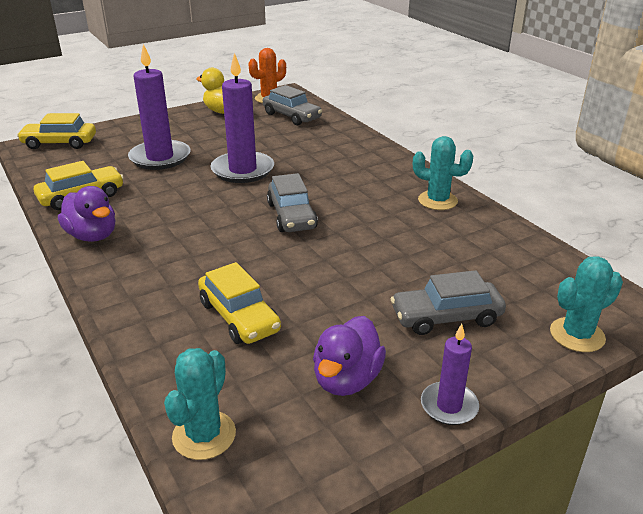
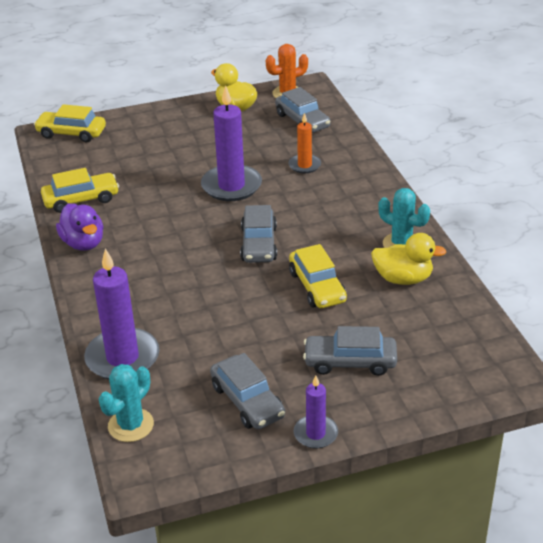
camera: 15 degrees right, 5 degrees up
purple candle [128,44,190,170] -> purple candle moved to [84,248,159,380]
yellow car [198,262,281,344] -> yellow car moved to [289,244,347,308]
purple duck [313,316,386,396] -> grey car [210,353,285,429]
turquoise cactus [550,256,623,352] -> none
none -> orange candle [289,113,321,173]
none -> yellow duck [371,233,446,285]

